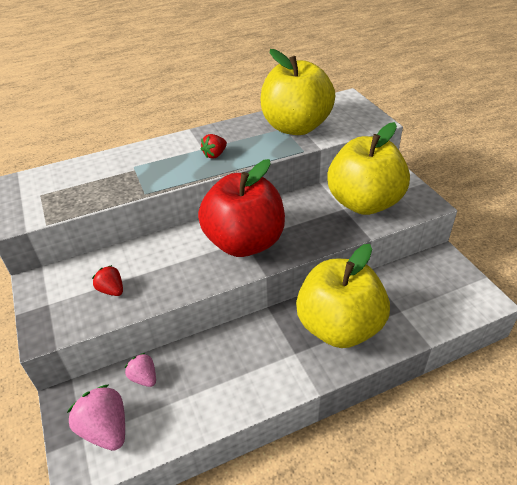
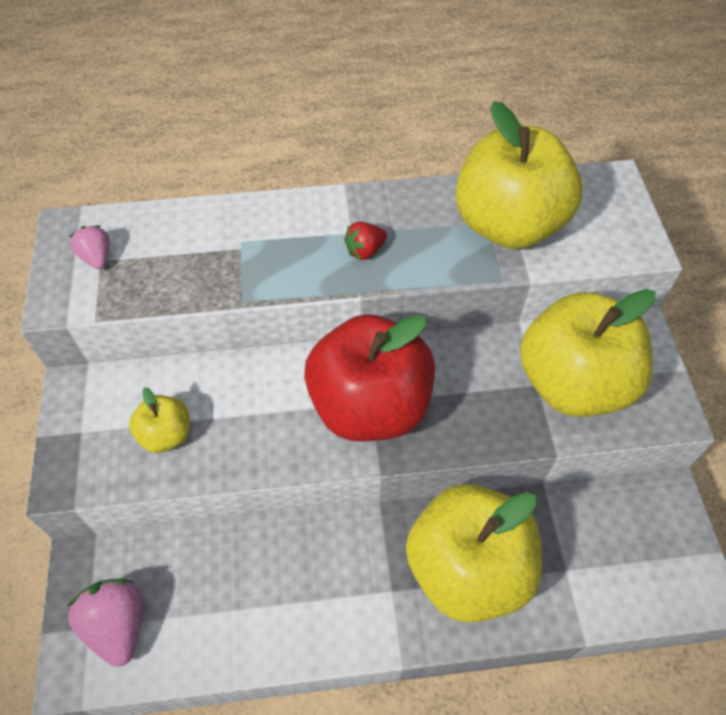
camera: 15 degrees right, 15 degrees up
red strawberry [92,265,123,296] -> yellow apple [129,387,190,453]
pink strawberry [125,353,156,387] -> pink strawberry moved to [69,225,110,269]

